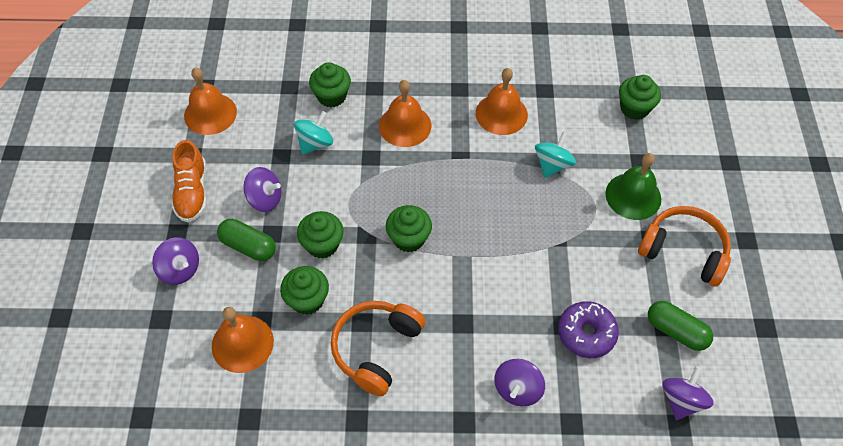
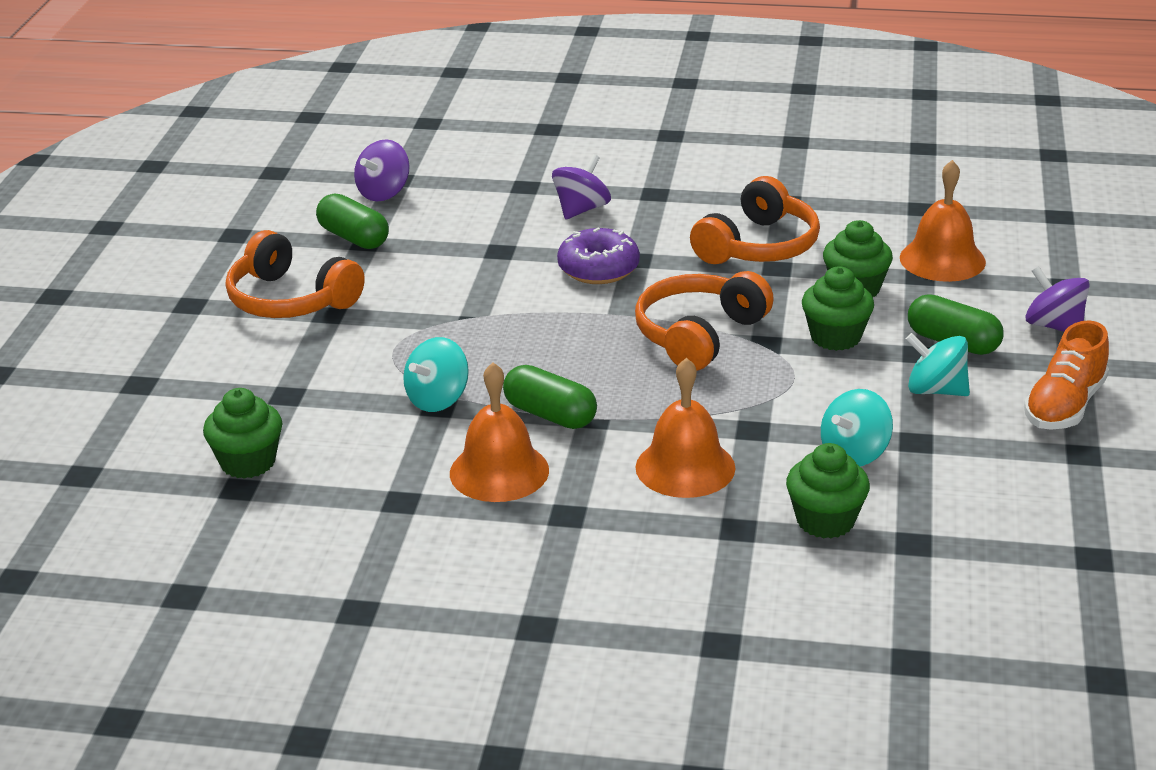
camera: 170 degrees left, 25 degrees down
orange shoe [172,140,207,222] -> orange shoe turned 150 degrees counterclockwise [1024,320,1109,430]
orange bell [184,68,237,135] -> none
purple spinning top [243,167,282,212] -> turquoise spinning top [906,333,970,396]
green cupcake [386,205,432,252] -> orange headphones [635,271,774,371]
purple donut [558,301,619,358] -> purple donut moved to [557,228,640,284]
green bell [605,153,661,220] -> none
none -> green capsule [503,365,597,429]

